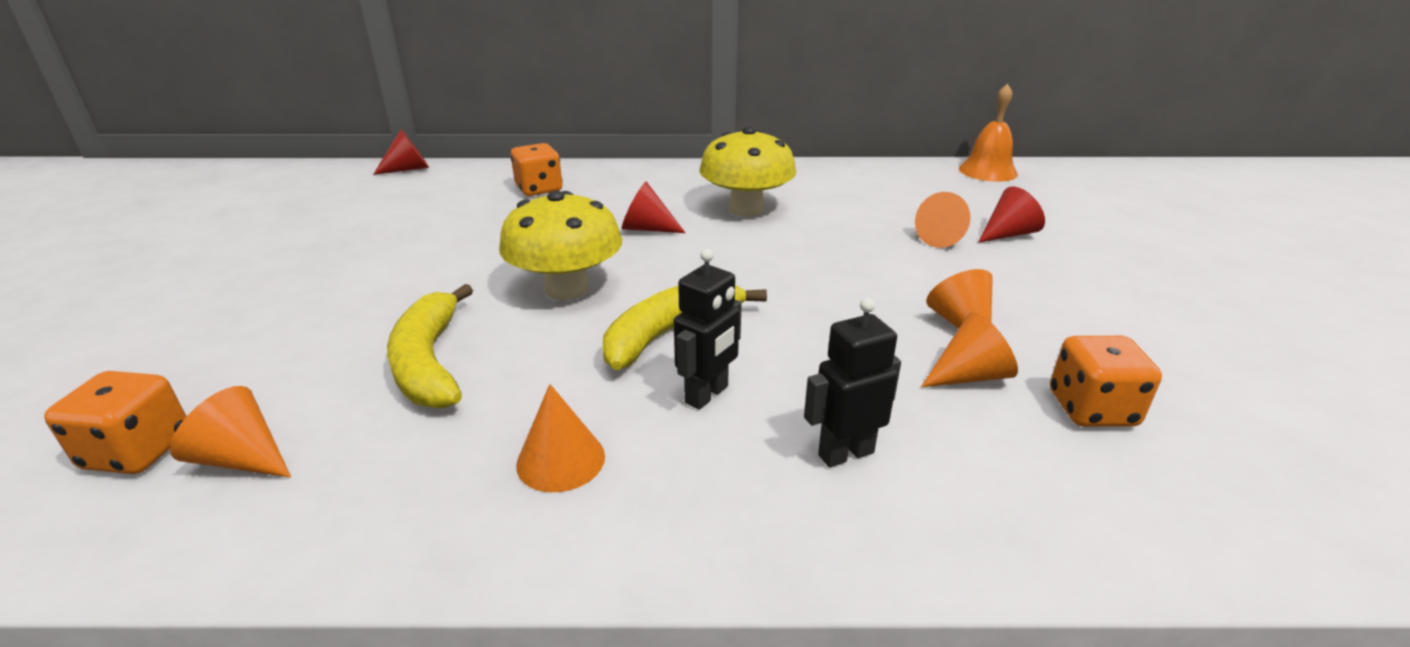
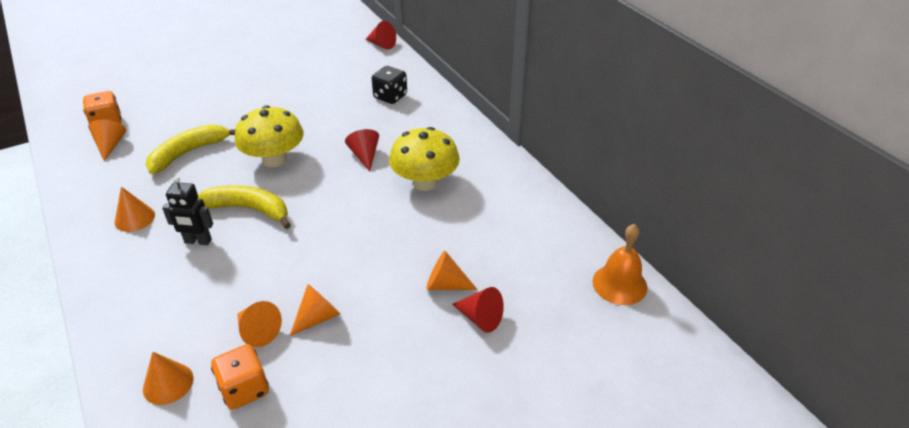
camera: 60 degrees right, 10 degrees up
orange dice [510,143,563,196] -> black dice [372,66,407,104]
black robot [804,298,901,468] -> none
none -> orange cone [143,352,194,405]

